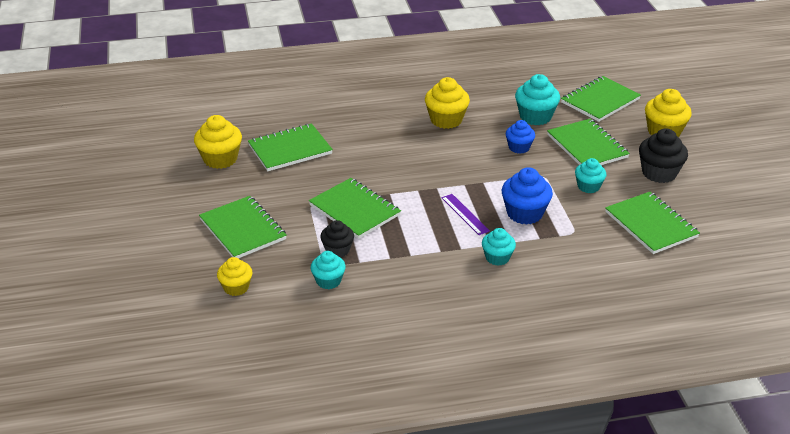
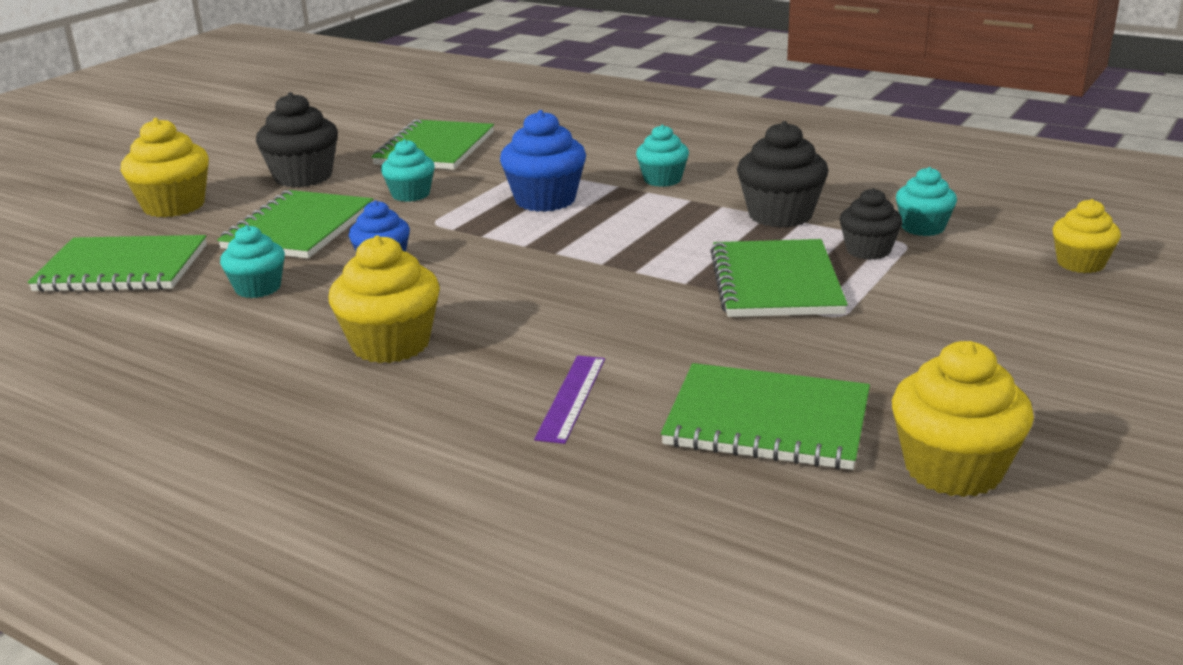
camera: 135 degrees left, 10 degrees down
green notebook [199,196,287,258] -> none
purple ruler [441,194,490,235] -> purple ruler moved to [534,356,605,444]
turquoise cupcake [515,74,560,125] -> turquoise cupcake [220,225,285,298], size x0.64
none -> black cupcake [737,121,828,228]

